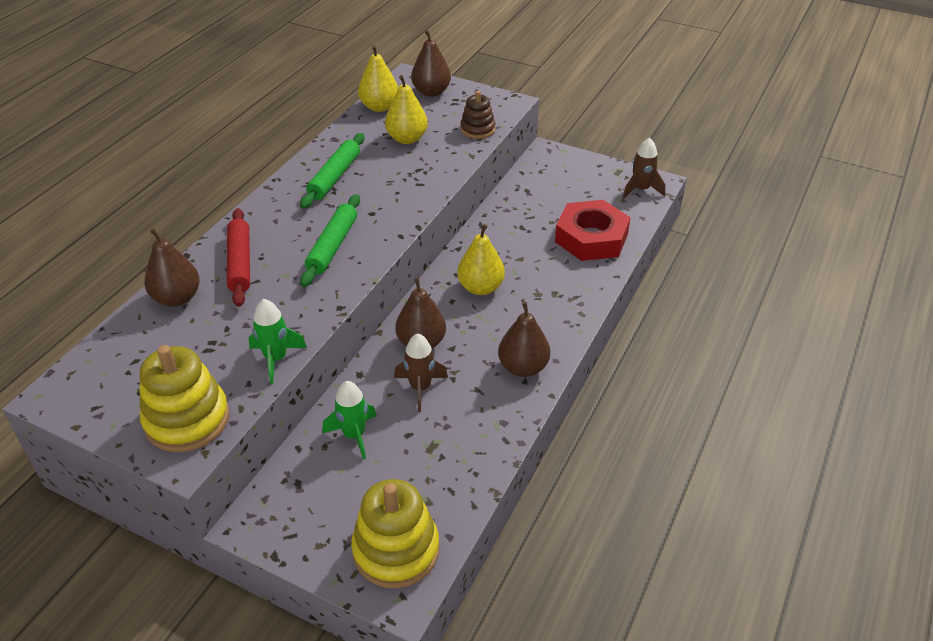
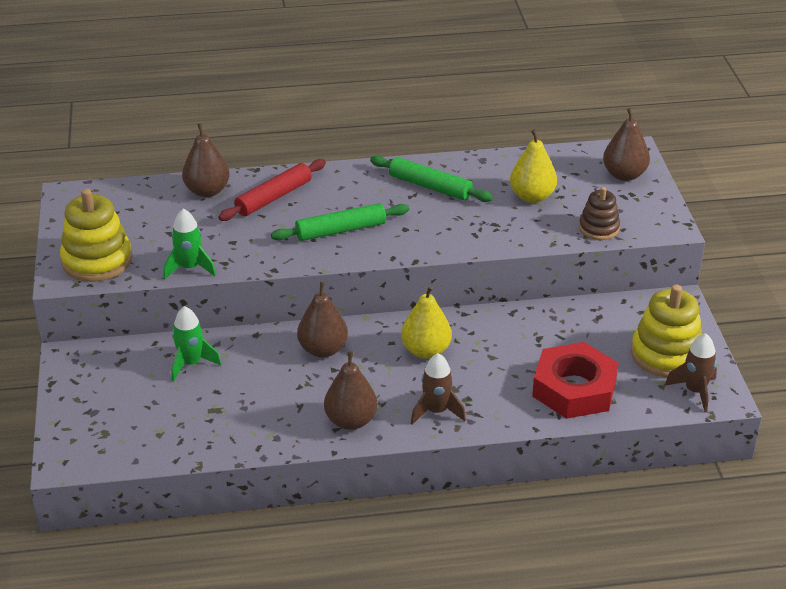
camera: 55 degrees right, 5 degrees down
green rolling pin [300,133,365,209] -> green rolling pin turned 45 degrees clockwise [370,155,493,202]
yellow stacking toy [351,479,439,588] -> yellow stacking toy moved to [631,285,703,378]
yellow pear [358,45,398,112] -> none
brown rocket [394,334,448,412] -> brown rocket moved to [411,353,466,425]

